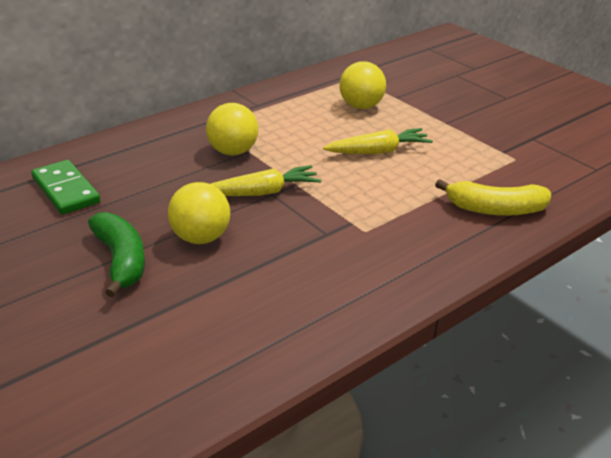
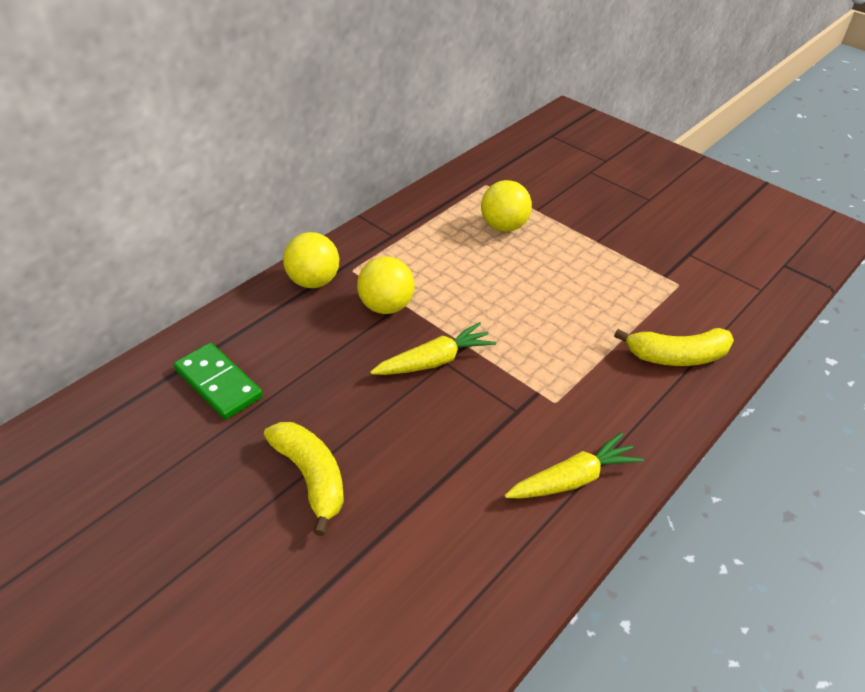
camera: 10 degrees left, 10 degrees up
green banana [88,212,145,297] -> yellow banana [264,422,344,536]
yellow ball [168,182,230,244] -> yellow ball moved to [283,232,339,288]
yellow carrot [323,128,433,154] -> yellow carrot moved to [505,432,644,499]

